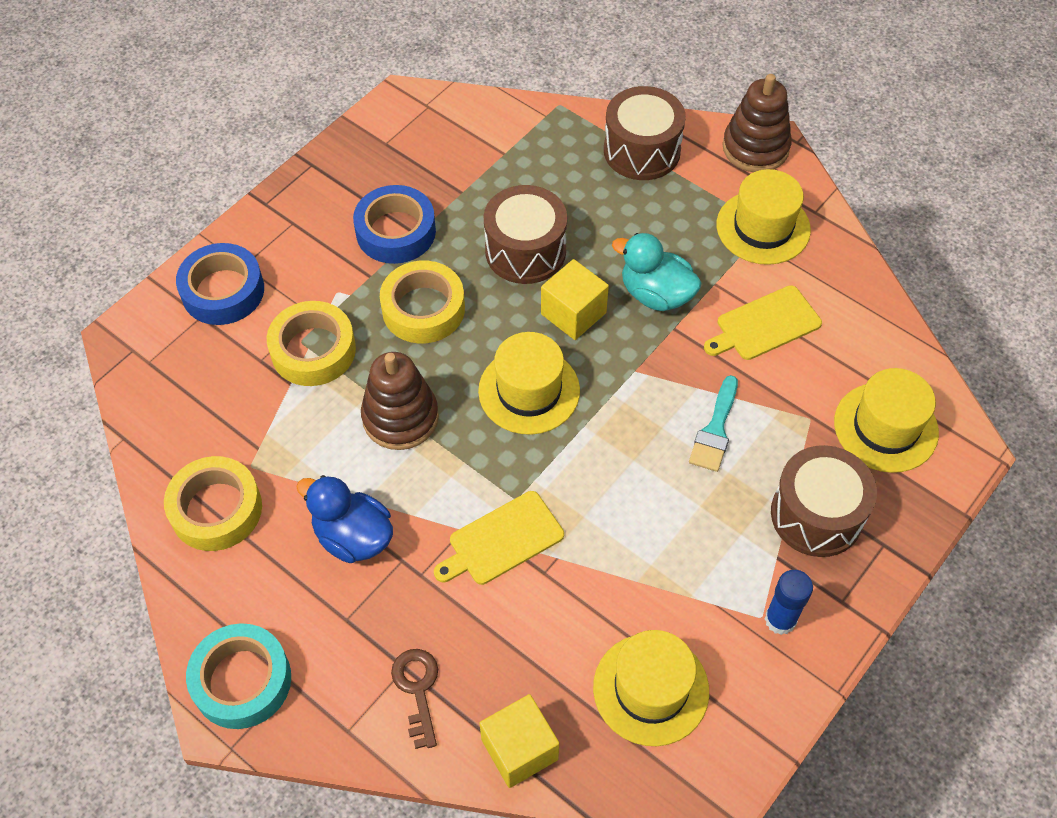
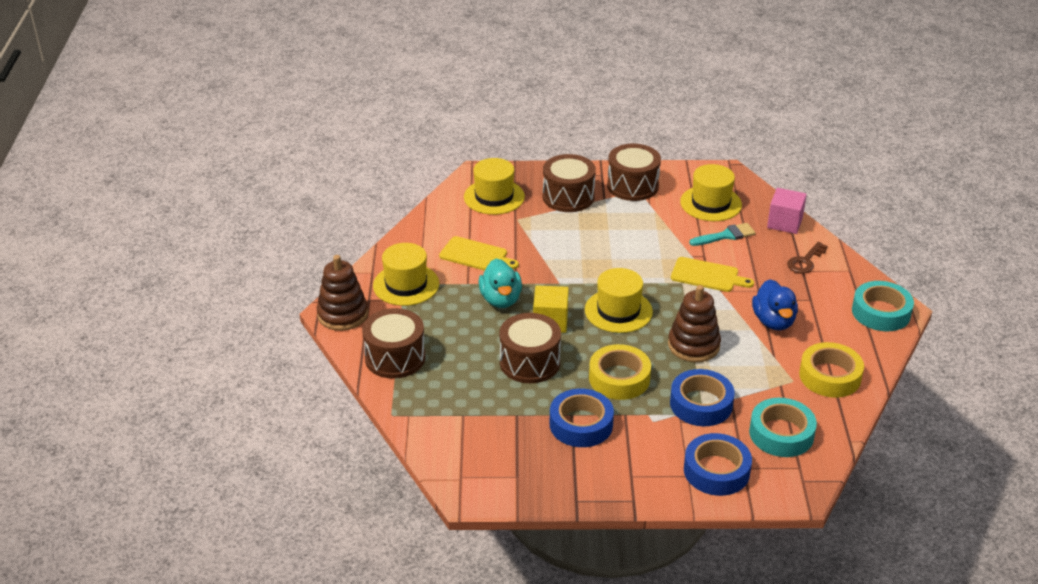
camera: 130 degrees left, 20 degrees down
yellow tape [267,301,356,386] -> blue tape [670,369,735,426]
yellow cube [479,694,559,788] -> pink cube [767,188,807,234]
turquoise brush [689,375,738,472] -> turquoise brush moved to [689,223,756,246]
blue glue stick [765,570,813,635] -> brown drum [607,144,661,201]
none -> turquoise tape [749,398,817,457]

